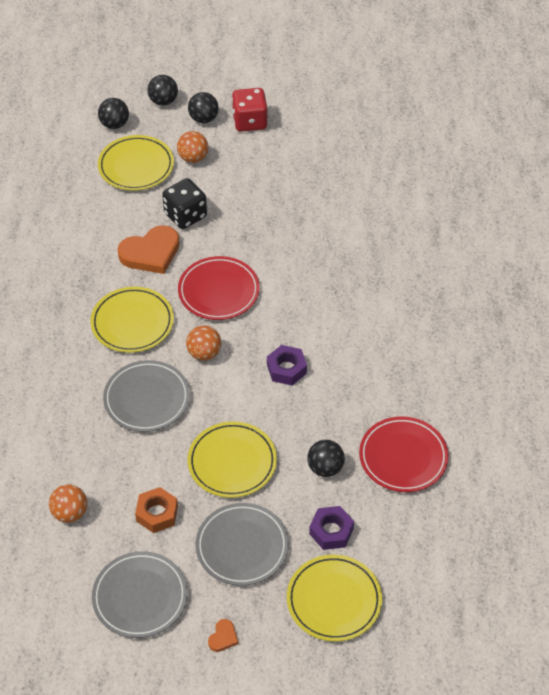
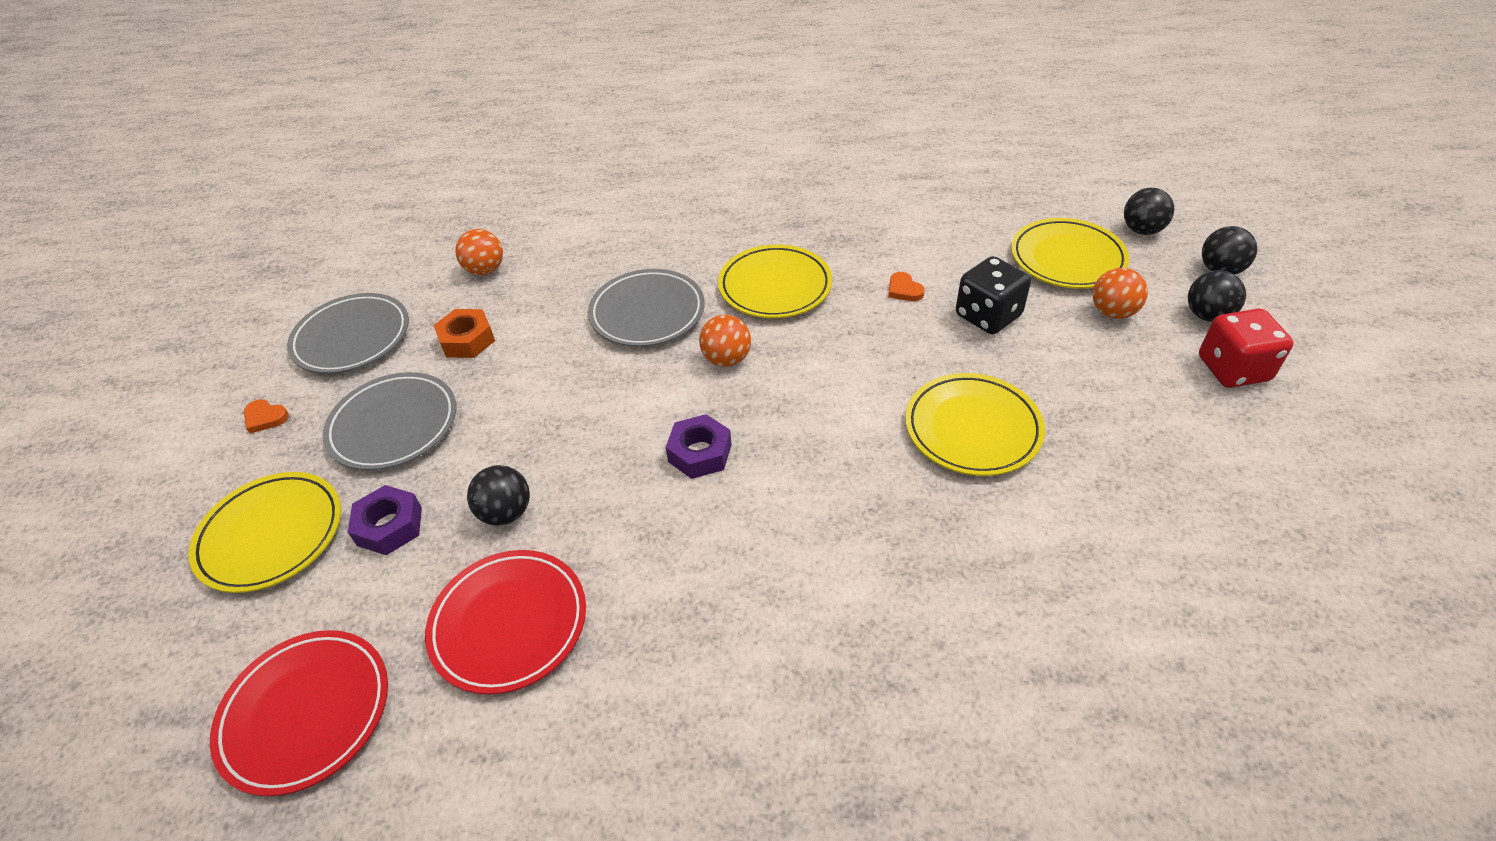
camera: 90 degrees right, 5 degrees down
orange heart [118,225,180,274] -> orange heart [888,272,925,301], size x0.45
red plate [178,256,260,320] -> red plate moved to [210,630,388,797]
yellow plate [188,421,277,498] -> yellow plate moved to [905,373,1045,476]

